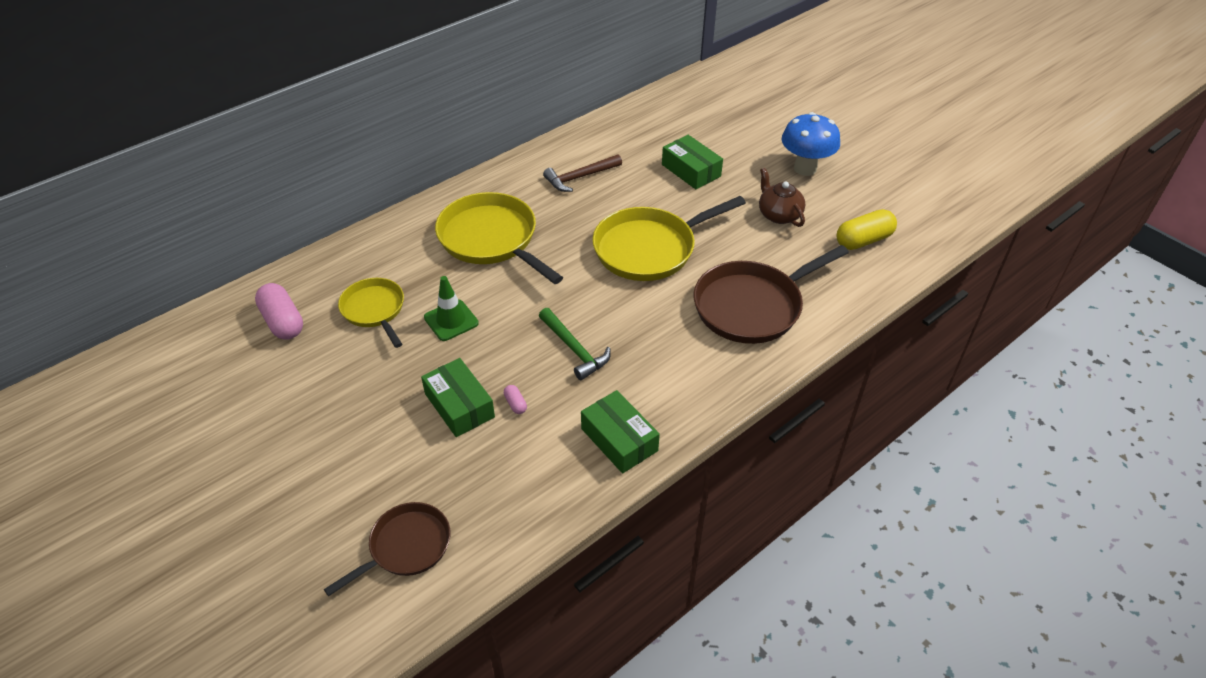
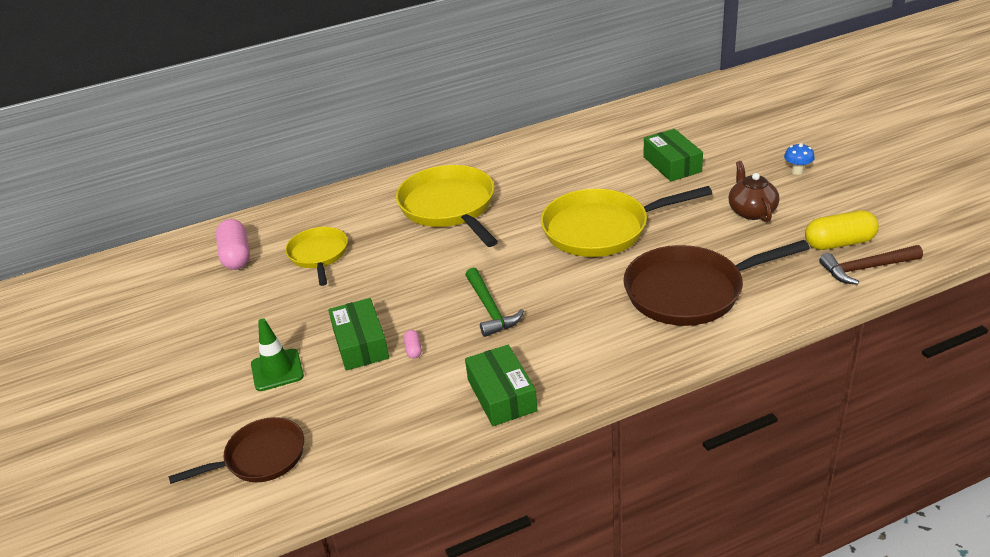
camera: 20 degrees right, 10 degrees down
green traffic cone [424,276,479,341] -> green traffic cone moved to [251,318,304,391]
brown hammer [543,154,622,192] -> brown hammer moved to [819,245,923,285]
blue mushroom [782,112,840,176] -> blue mushroom [784,143,815,175], size x0.47

